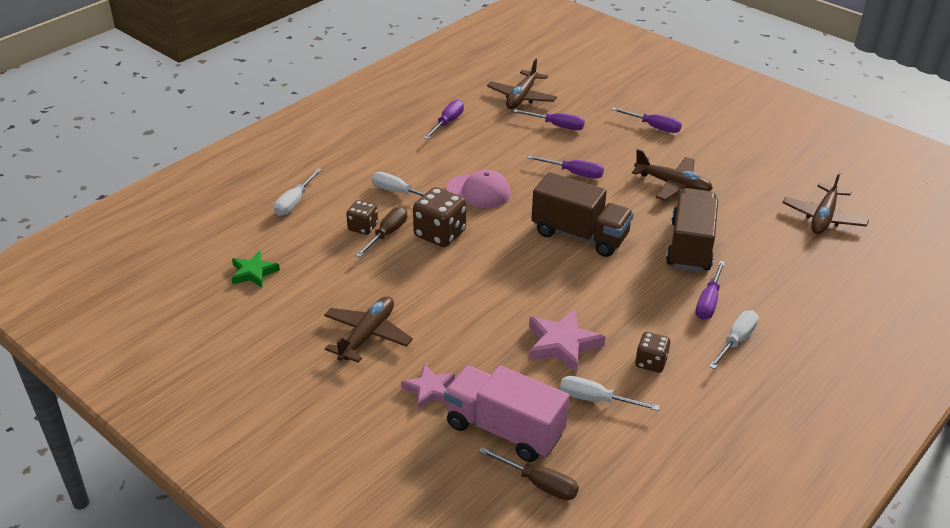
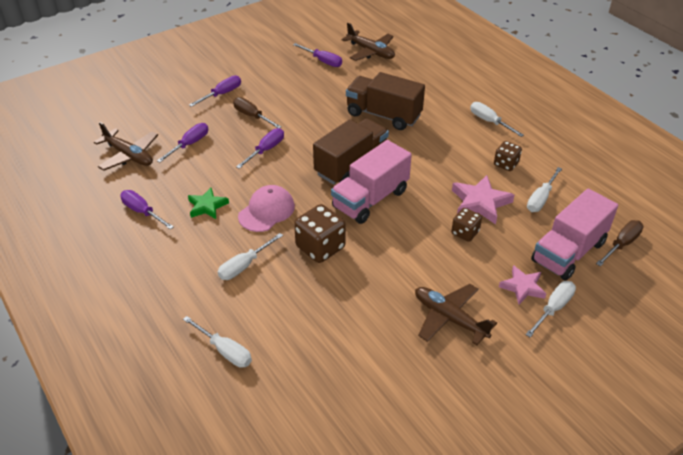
camera: 75 degrees left, 5 degrees up
green star [231,251,280,288] -> green star moved to [188,187,229,219]
brown dice [346,200,378,235] -> brown dice moved to [451,208,482,242]
brown screwdriver [355,207,407,257] -> brown screwdriver moved to [233,97,282,128]
brown plane [632,149,713,201] -> none
purple screwdriver [696,261,725,320] -> purple screwdriver moved to [293,43,342,67]
none -> pink truck [331,140,412,224]
none -> white screwdriver [525,281,576,337]

